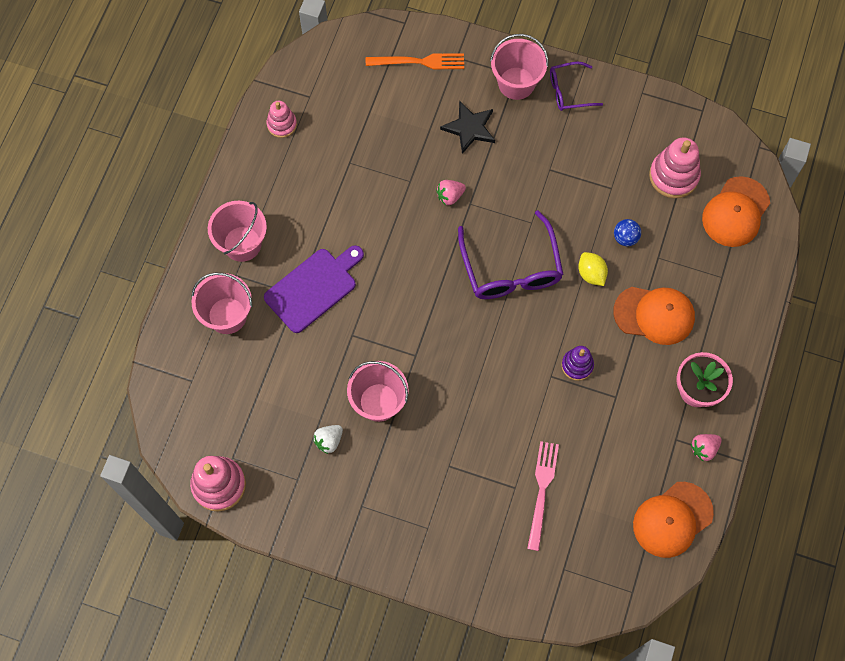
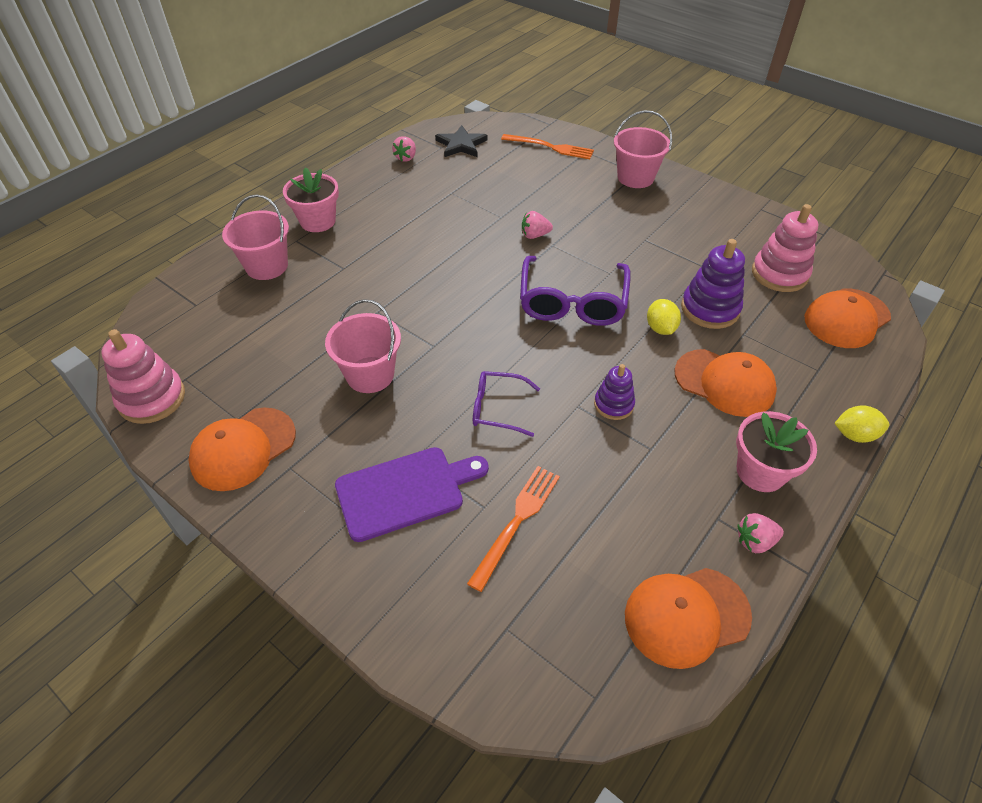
camera: 20 degrees right, 20 degrees down
pink bucket [208,201,267,262] -> pink flower pot [283,167,339,232]
purple cutting board [264,245,364,333] -> purple cutting board moved to [335,447,489,542]
pink stacking toy [266,101,297,138] -> pink strawberry [392,136,416,162]
white strawberry [313,425,343,454] -> none
black star [440,101,495,154] -> black star moved to [435,125,488,157]
pink fork [527,441,559,551] -> orange fork [467,466,560,592]
purple glasses [550,61,603,111] -> purple glasses moved to [473,371,540,437]
blue ball [614,219,641,246] -> purple stacking toy [681,239,745,329]
none -> orange cap [188,408,296,491]
none -> yellow lemon [834,405,889,443]

